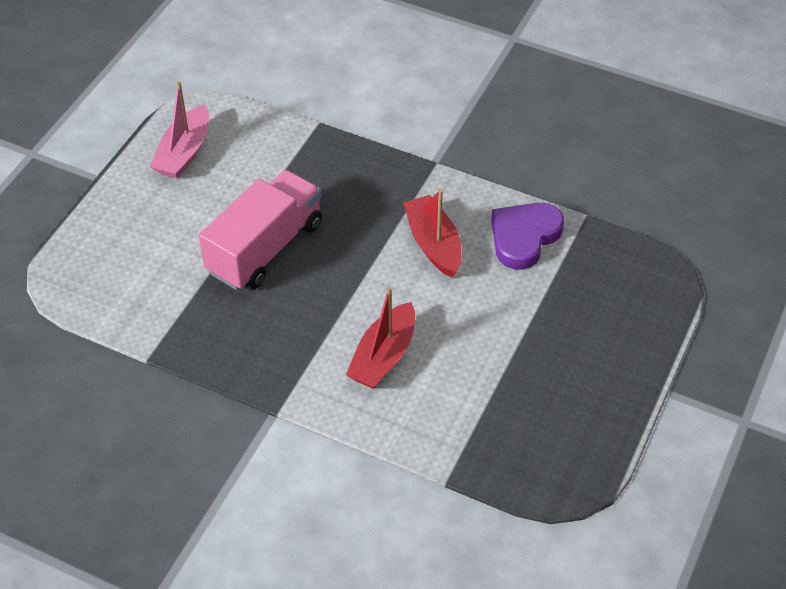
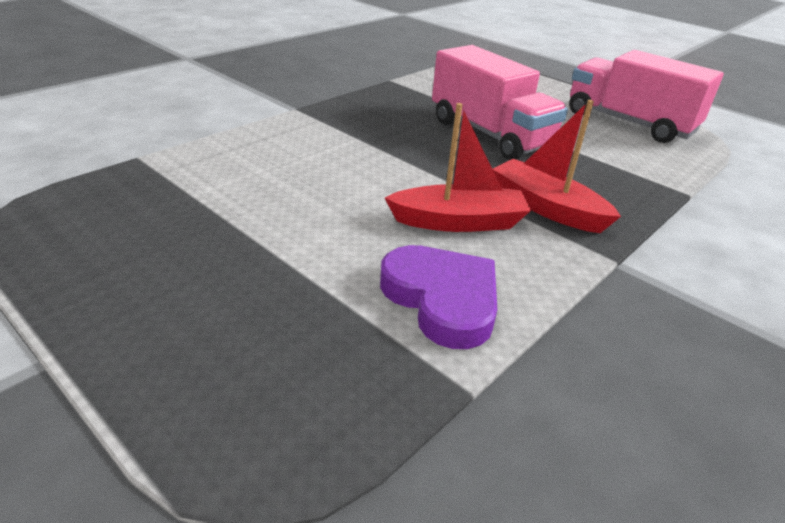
camera: 105 degrees right, 15 degrees down
pink boat [150,81,209,179] -> pink truck [569,50,724,143]
red boat [346,286,415,389] -> red boat moved to [493,100,621,233]

